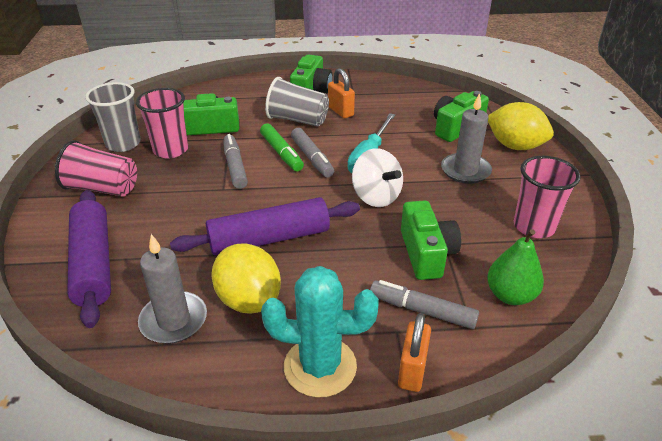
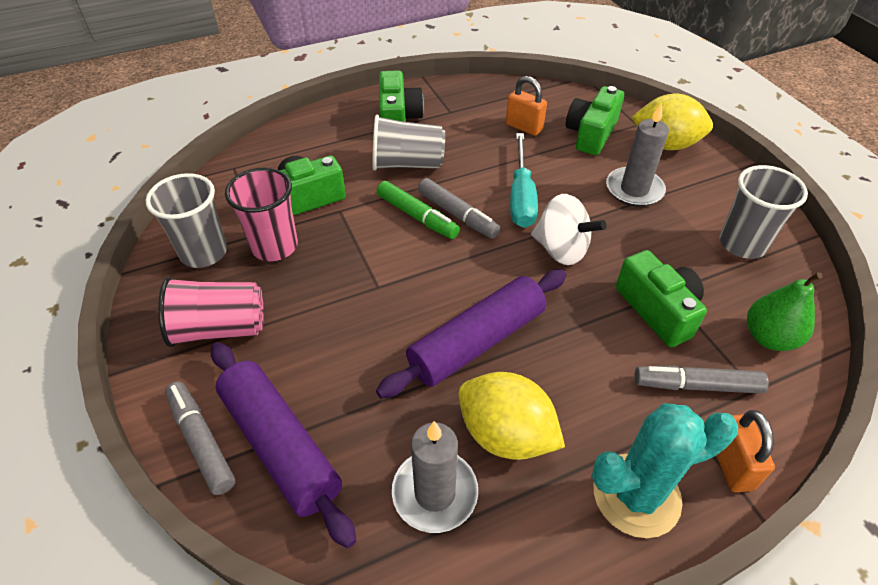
camera: 20 degrees left, 10 degrees up
grey marker [223,134,248,189] -> grey marker moved to [165,381,235,495]
orange padlock [328,68,355,118] -> orange padlock moved to [506,76,547,136]
pink cup [514,156,580,238] -> grey cup [719,165,808,259]

